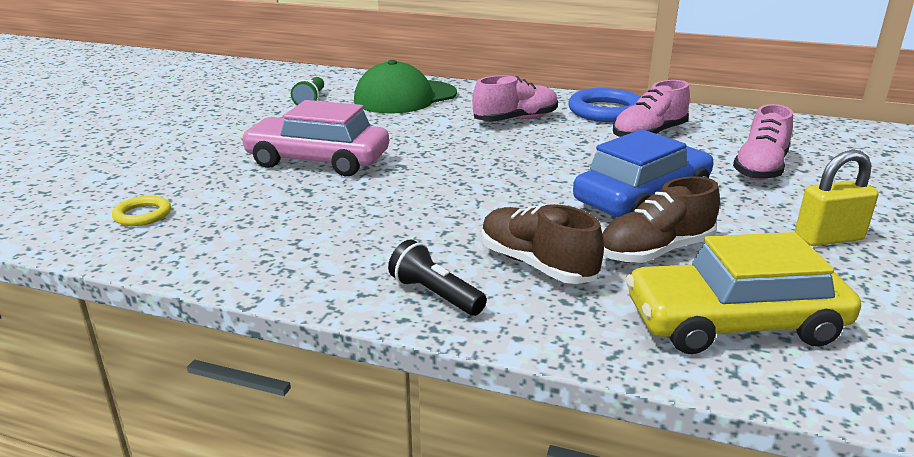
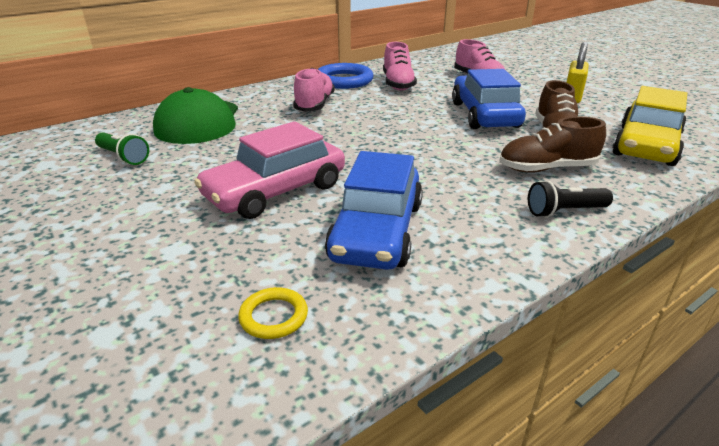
camera: 55 degrees left, 5 degrees up
none -> blue car [325,151,423,270]

